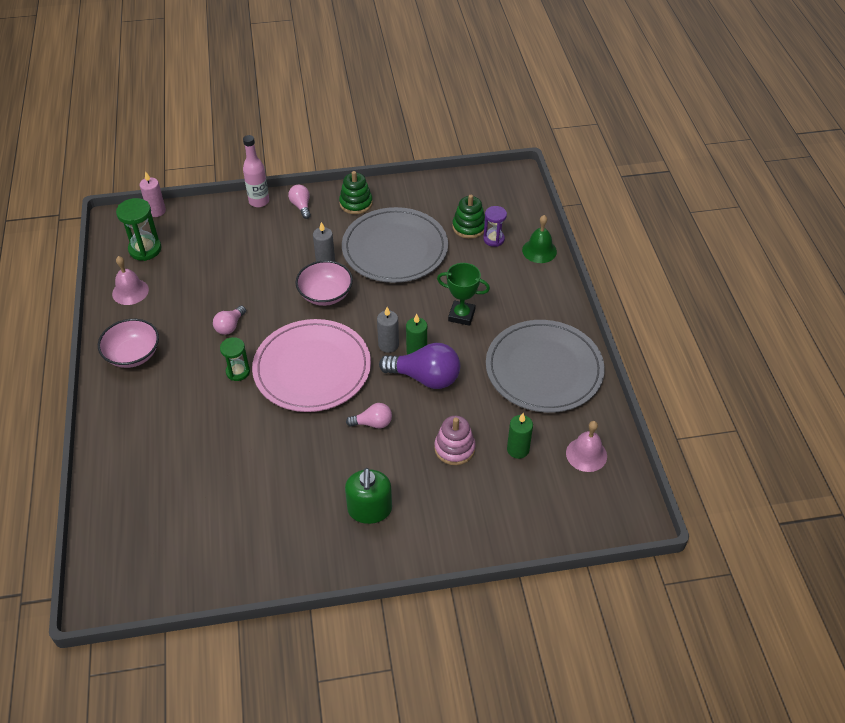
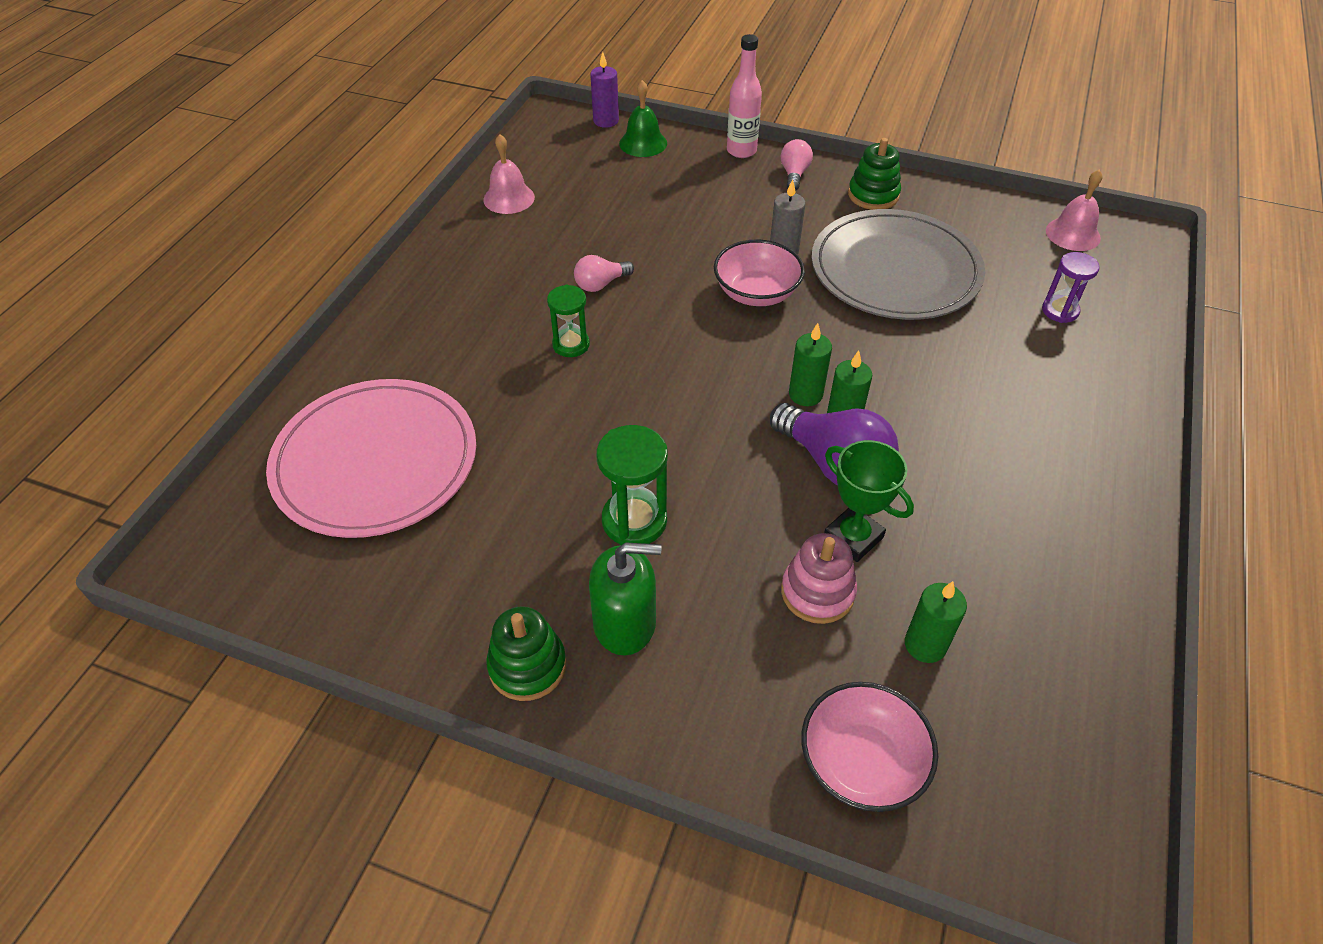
camera: 30 degrees right, 0 degrees up
pink bowl [98,319,159,368] -> pink bowl moved to [801,682,938,812]
green hourglass [116,198,162,261] -> green hourglass moved to [596,425,668,545]
pink candle [140,171,166,217] -> purple candle [590,52,619,128]
pink plate [252,319,371,412] -> pink plate moved to [266,379,476,538]
green soap dispenser [345,468,392,524] -> green soap dispenser turned 120 degrees counterclockwise [589,543,661,656]
pink light bulb [346,403,392,428] -> none
grey candle [377,307,399,353] -> green candle [789,323,832,406]
green trophy [437,263,490,326] -> green trophy moved to [824,440,914,562]
green stacking toy [452,195,485,239] -> green stacking toy moved to [486,606,566,701]
grey plate [486,320,605,413] -> none
green bell [522,215,557,263] -> green bell moved to [619,80,667,157]
pink bell [566,421,607,472] -> pink bell moved to [1046,170,1102,251]

